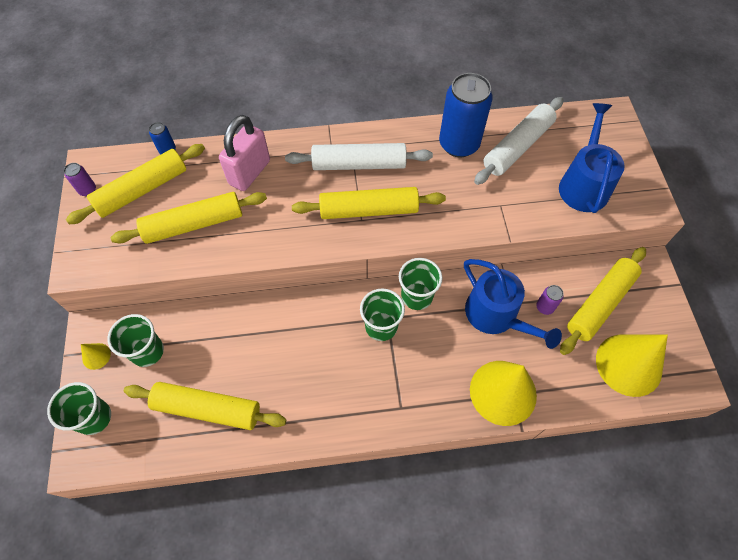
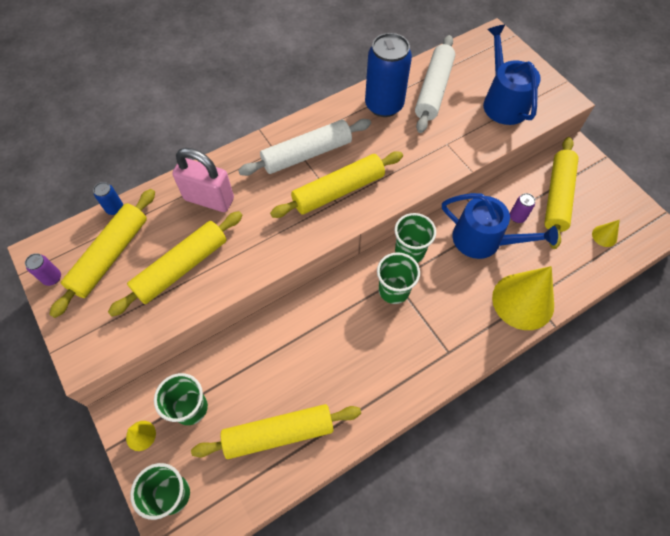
camera: 25 degrees left, 0 degrees up
pink padlock [219,115,270,191] -> pink padlock turned 75 degrees counterclockwise [172,148,234,212]
yellow cone [596,334,668,397] -> yellow cone [592,220,620,247], size x0.43

